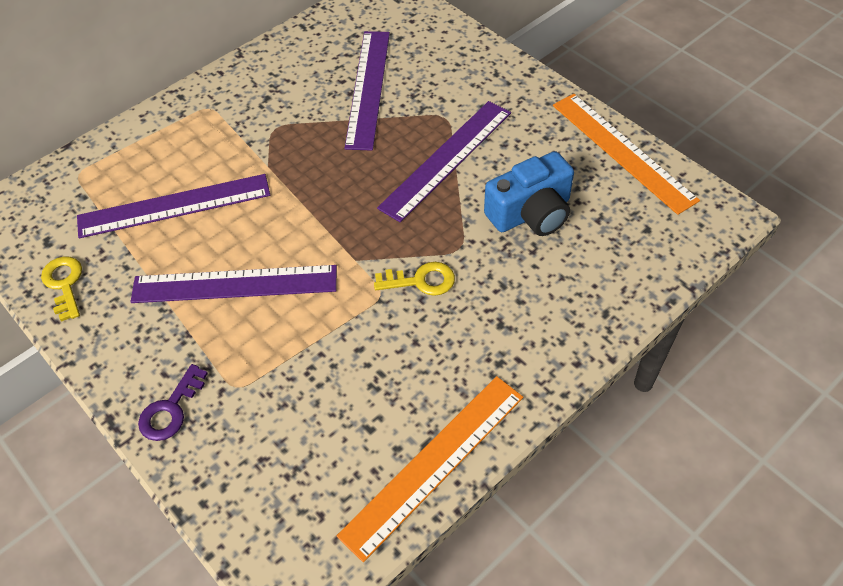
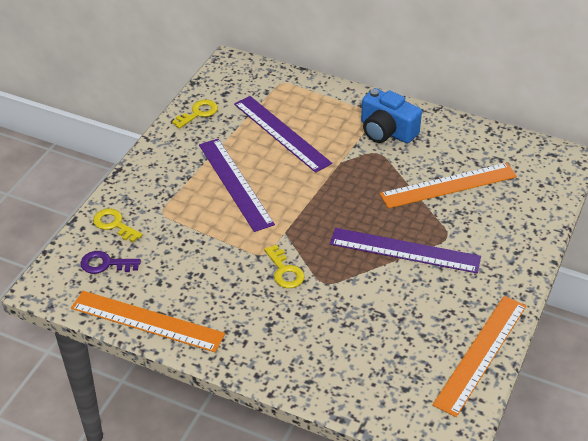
camera: 65 degrees right, 10 degrees down
purple key [138,364,208,441] -> purple key moved to [81,251,141,274]
purple ruler [344,31,390,151] -> orange ruler [380,163,517,208]
blue camera [484,151,574,236] -> blue camera moved to [361,88,422,143]
none -> yellow key [93,208,143,242]

